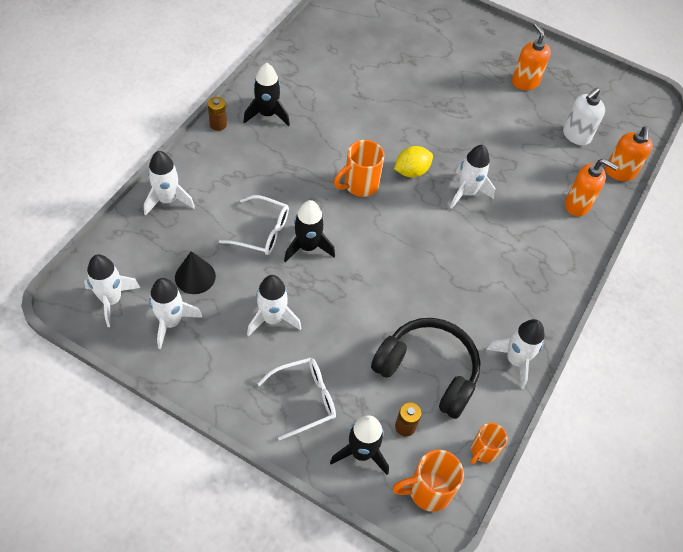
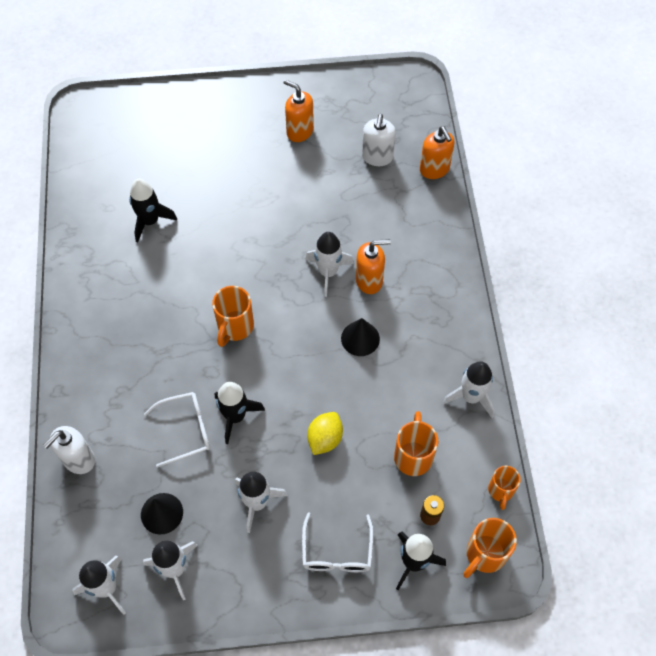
camera: 30 degrees left, 5 degrees up
white rocket [144,151,195,216] -> white soap dispenser [43,426,95,474]
brown battery [208,97,227,131] -> none
black rocket [243,63,290,126] -> black rocket moved to [129,179,177,242]
white glasses [258,357,336,441] -> white glasses turned 150 degrees clockwise [302,512,374,572]
black headphones [371,318,481,419] -> orange mug [394,411,438,476]
yellow lemon [394,146,433,177] -> yellow lemon moved to [307,412,343,455]
orange soap dispenser [565,159,619,216] -> orange soap dispenser moved to [356,239,391,294]
none -> black cone [341,318,380,356]

